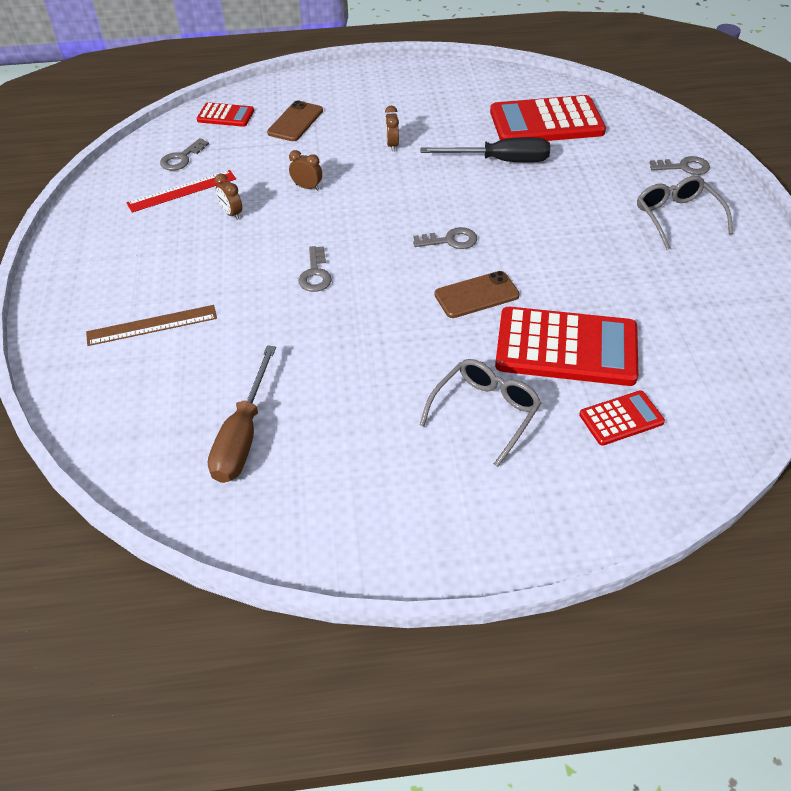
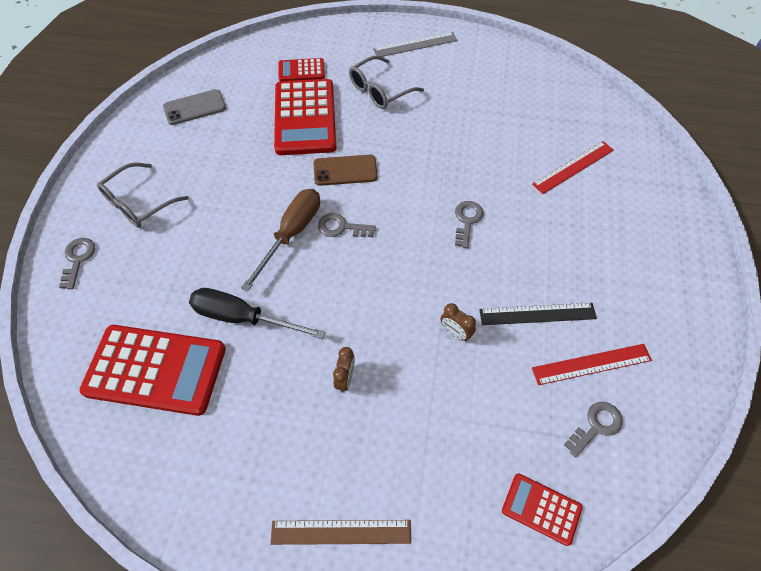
camera: 165 degrees left, 10 degrees up
brown ruler [86,305,217,346] -> brown ruler moved to [270,520,411,545]
brown screwdriver [208,345,276,483] -> brown screwdriver moved to [241,189,320,292]
brown clock [214,174,242,220] -> black ruler [479,303,597,325]
brown phone [267,101,323,141] -> none
red calculator [495,307,639,386] -> red calculator turned 120 degrees counterclockwise [274,79,336,155]
grey glasses [637,176,733,250] -> grey glasses turned 45 degrees clockwise [97,163,189,228]
grey key [650,156,710,175] -> grey key turned 75 degrees clockwise [59,238,95,289]
none -> grey phone [163,89,226,125]
none -> grey ruler [373,32,458,57]
none -> red ruler [532,141,614,194]

